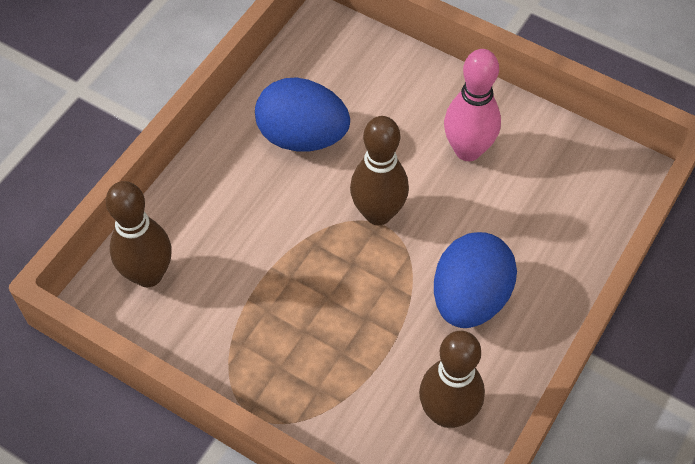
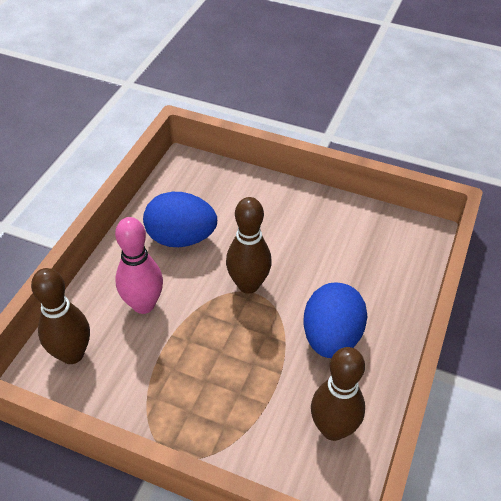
camera: 10 degrees left, 10 degrees down
pink bowling pin [444,49,501,161] -> pink bowling pin moved to [115,217,163,314]

